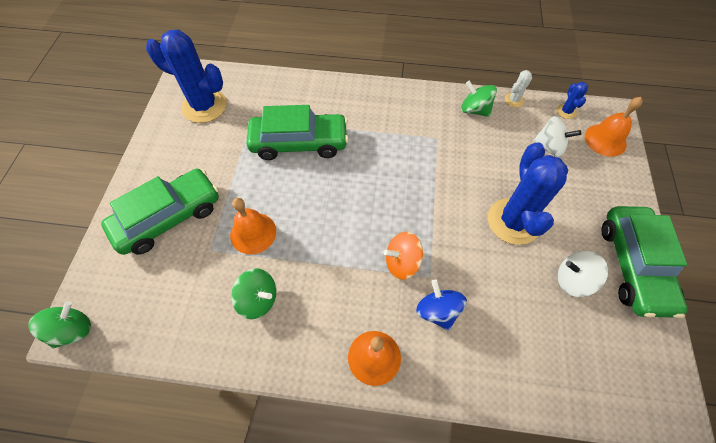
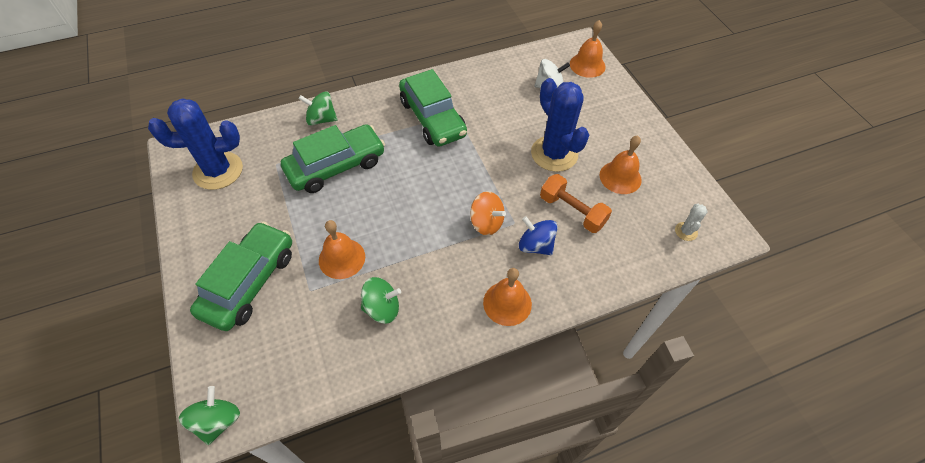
camera: 30 degrees left, 5 degrees down
orange spinning top [384,232,423,280] -> orange spinning top turned 105 degrees counterclockwise [470,191,506,236]
green spinning top [461,80,497,117] -> green spinning top moved to [298,91,337,126]
white cactus [505,70,532,107] -> white cactus moved to [675,204,708,241]
blue cactus [557,82,588,119] -> none
white spinning top [558,251,608,297] -> orange bell [600,136,642,194]
green car [601,206,687,318] -> green car moved to [399,69,467,147]
none -> orange dumbbell [540,174,612,233]

